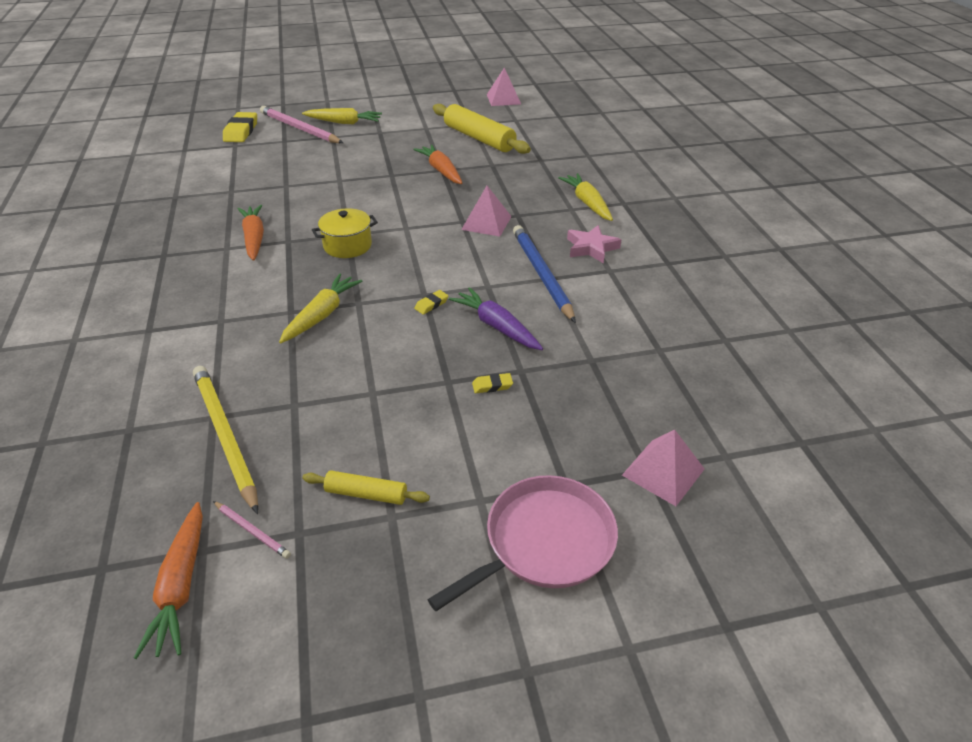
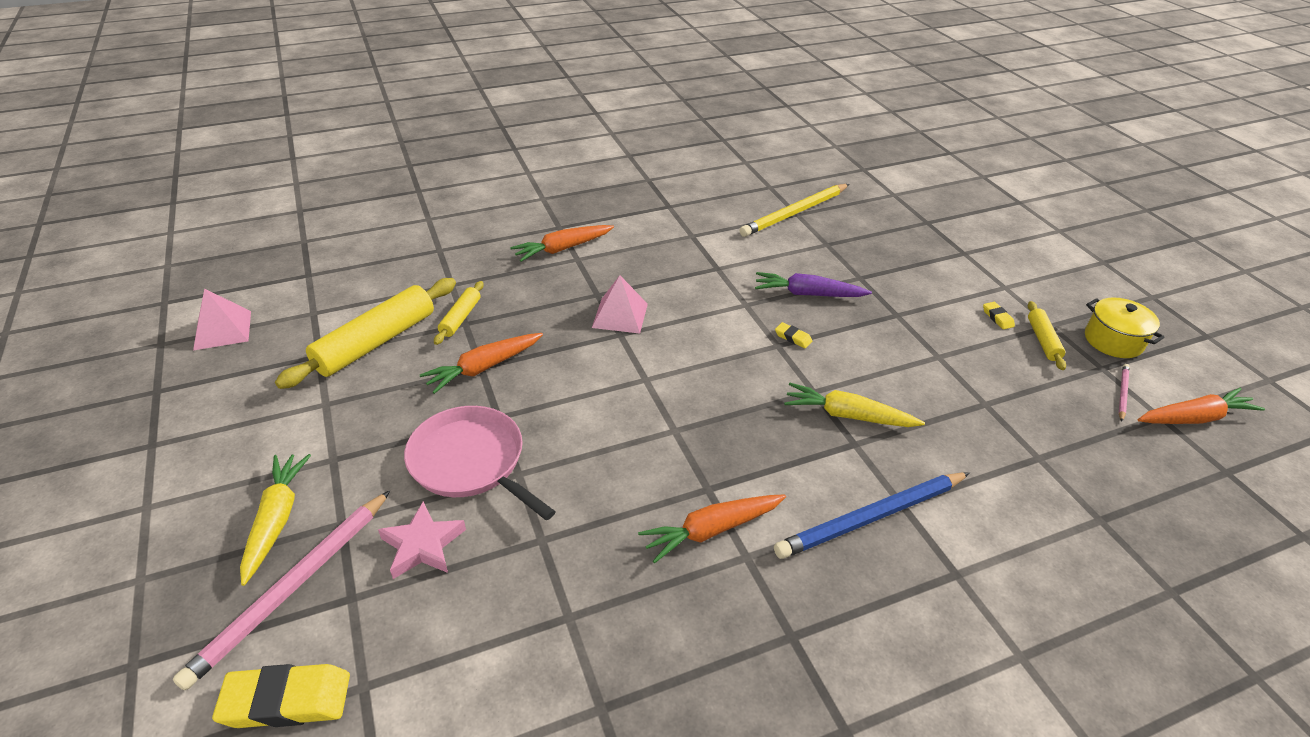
camera: 100 degrees left, 0 degrees up
yellow pencil [193,366,258,514] -> yellow pencil moved to [740,184,849,237]
yellow pot [312,208,378,258] -> yellow pot moved to [1085,297,1164,358]
pink pan [427,475,618,611] -> pink pan moved to [404,406,556,520]
purple carrot [449,287,543,350] -> purple carrot turned 60 degrees clockwise [755,272,872,297]
yellow eraser [472,373,513,393] -> yellow eraser moved to [983,302,1015,329]
blue pencil [513,225,576,323] -> blue pencil moved to [774,472,970,559]
yellow carrot [558,173,613,221] -> orange carrot [510,225,614,262]
pink star [567,225,621,263] -> pink star moved to [378,502,466,579]
pink pyramid [622,430,705,506] -> none
none -> yellow rolling pin [434,281,484,345]

